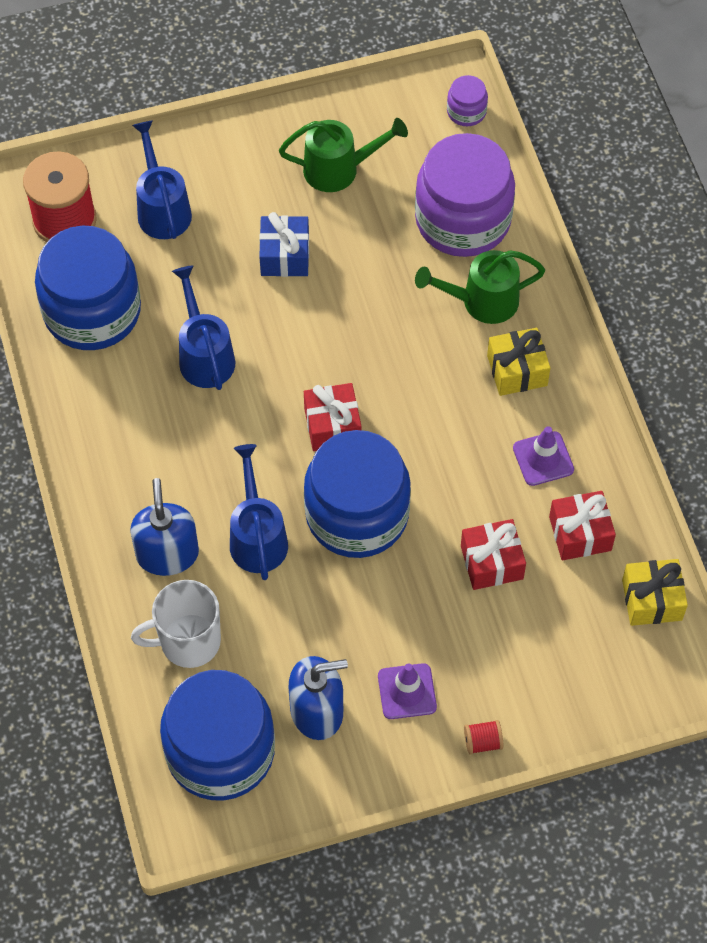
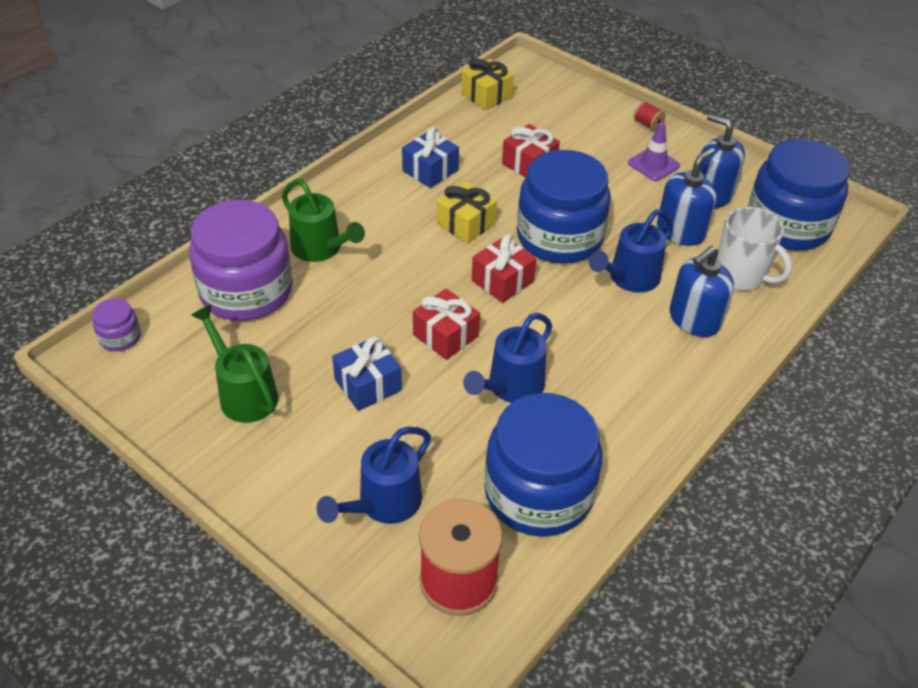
camera: 125 degrees left, 15 degrees down
yellow gift [487,328,550,396] -> yellow gift moved to [437,181,497,243]
purple traffic cone [513,426,574,486] -> blue gift [402,127,459,188]
red gift [549,491,616,560] -> red gift moved to [413,288,480,360]
none -> blue soap dispenser [657,148,717,246]

